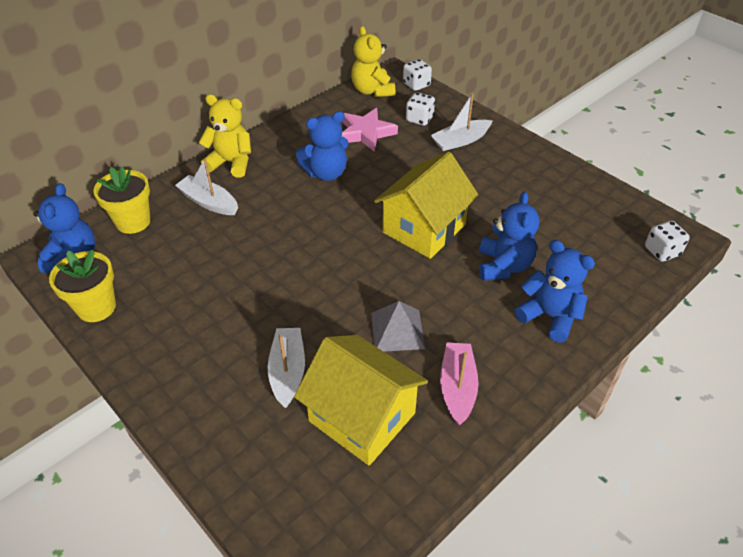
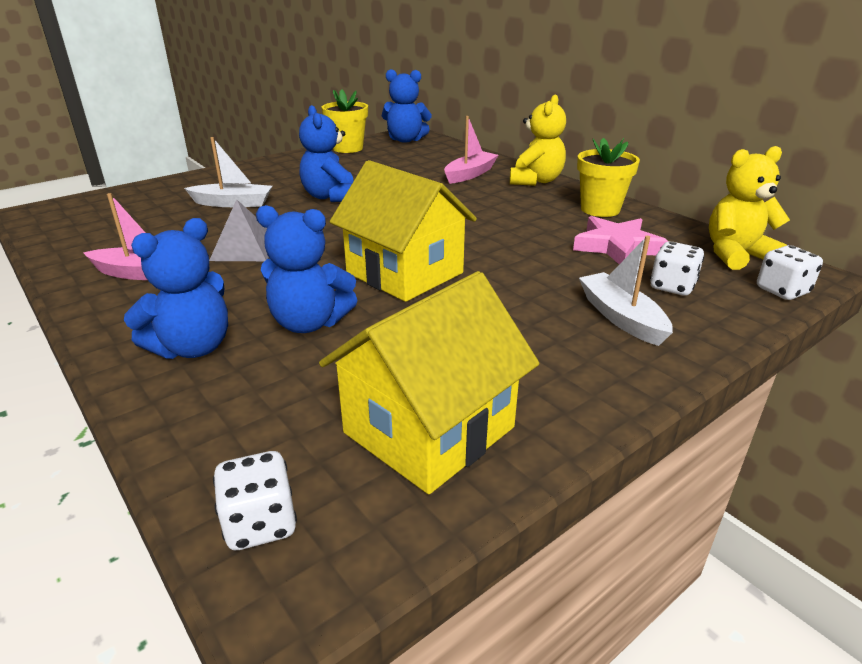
camera: 95 degrees right, 15 degrees down
yellow flower pot [93,166,150,234] -> yellow flower pot moved to [577,138,640,217]
white boat [175,159,238,215] -> pink boat [444,116,498,184]
yellow house [294,335,428,466] -> yellow house moved to [319,271,540,494]
blue teddy bear [296,111,349,181] -> blue teddy bear moved to [299,105,354,202]

